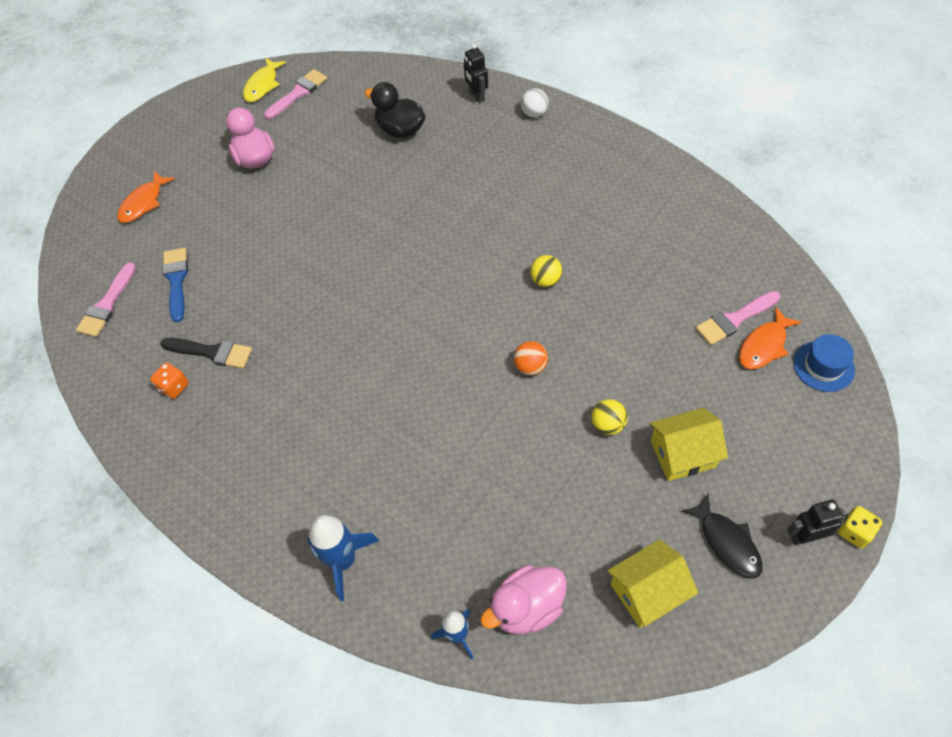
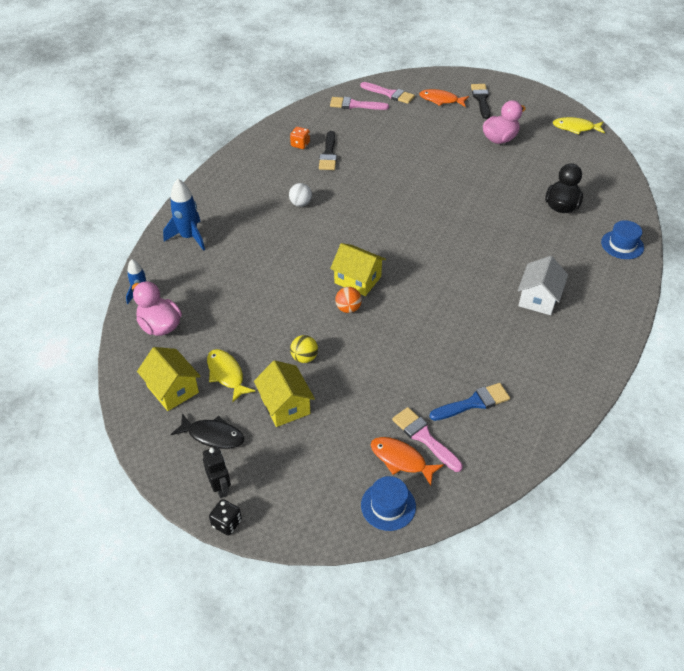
camera: 75 degrees right, 10 degrees down
blue brush [163,248,188,322] -> blue brush moved to [429,383,510,421]
pink brush [264,69,327,119] -> pink brush moved to [360,82,415,104]
black robot [464,44,488,103] -> blue hat [601,220,644,259]
white ball [521,88,549,118] -> white ball moved to [289,183,312,207]
yellow ball [530,255,562,287] -> none
black fish [682,494,763,578] -> black fish turned 120 degrees counterclockwise [171,413,244,449]
yellow dice [838,506,882,549] -> black dice [209,499,242,536]
none -> yellow fish [207,349,256,402]
none -> yellow house [330,243,386,296]
none -> black brush [471,84,490,119]
none -> white house [518,256,568,315]

